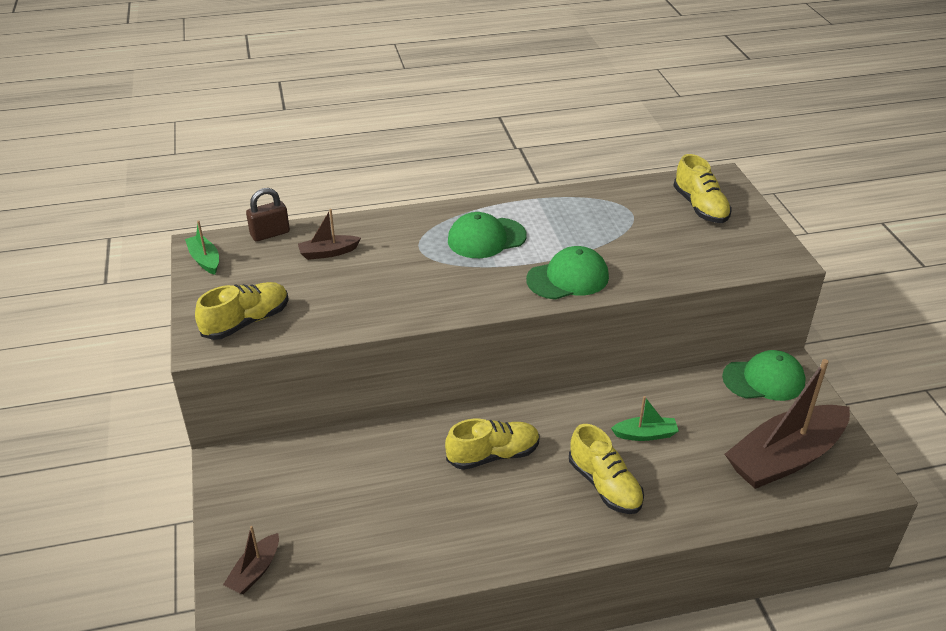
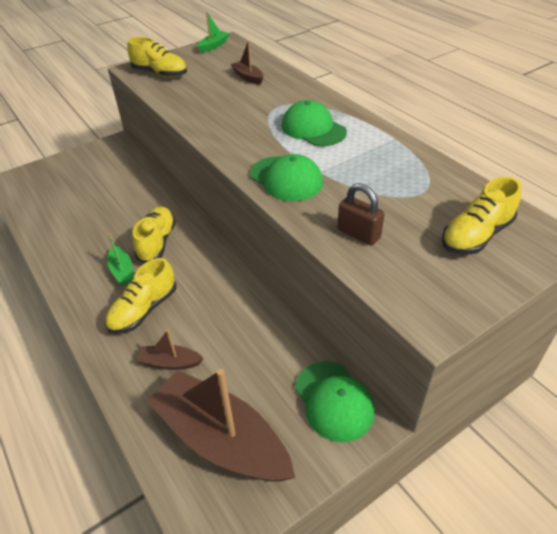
camera: 70 degrees right, 5 degrees up
brown boat [223,526,279,594] -> brown boat moved to [137,330,204,370]
brown padlock [246,188,290,241] -> brown padlock moved to [337,183,384,245]
yellow shoe [445,419,540,470] -> yellow shoe turned 135 degrees counterclockwise [133,206,176,263]
green boat [611,396,679,441] -> green boat moved to [107,233,134,285]

